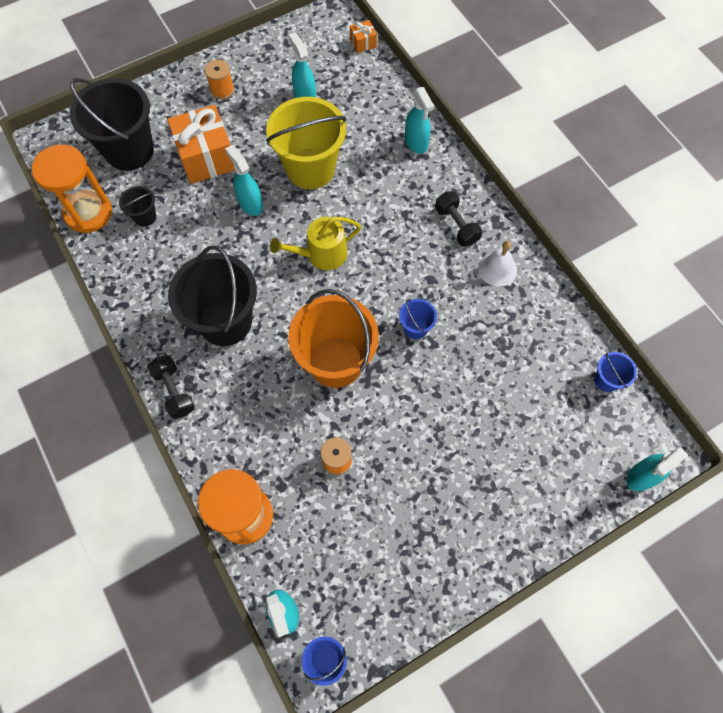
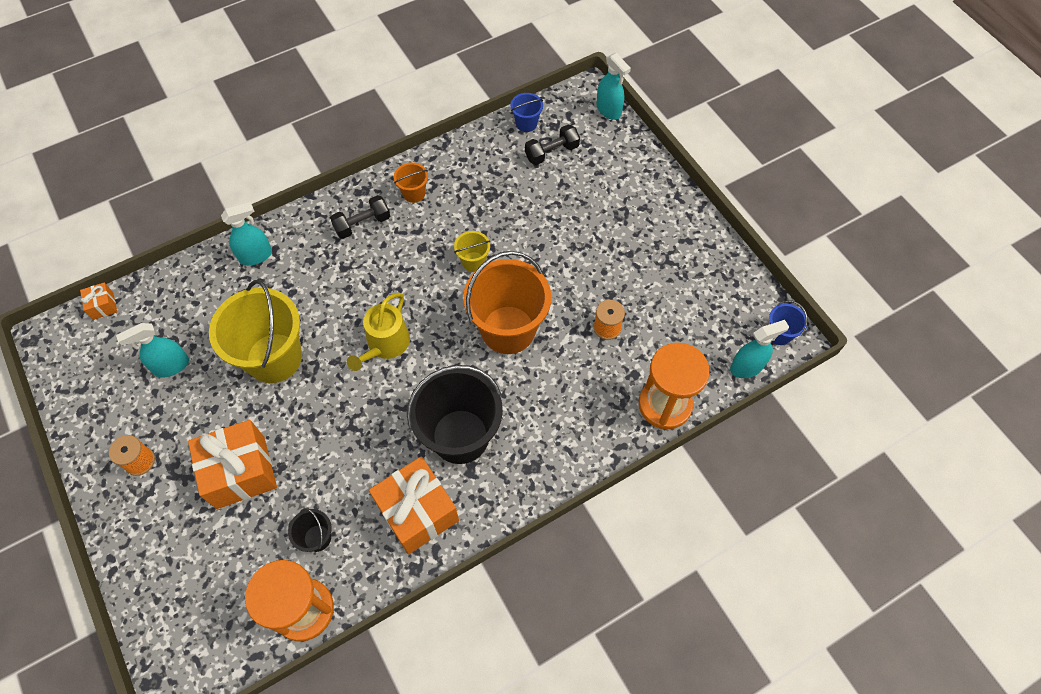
camera: 90 degrees left, 5 degrees down
black bucket [70,78,154,171] -> none
black dumbbell [147,355,195,419] -> black dumbbell moved to [525,124,580,165]
turquoise spray bottle [225,145,263,216] -> none
yellow watering can [270,217,361,270] -> yellow watering can turned 45 degrees clockwise [347,293,410,371]
blue bucket [399,299,437,339] -> yellow bucket [454,231,490,272]
white bell [478,241,517,287] -> orange bucket [394,162,428,203]
none -> orange gift [369,456,459,555]

